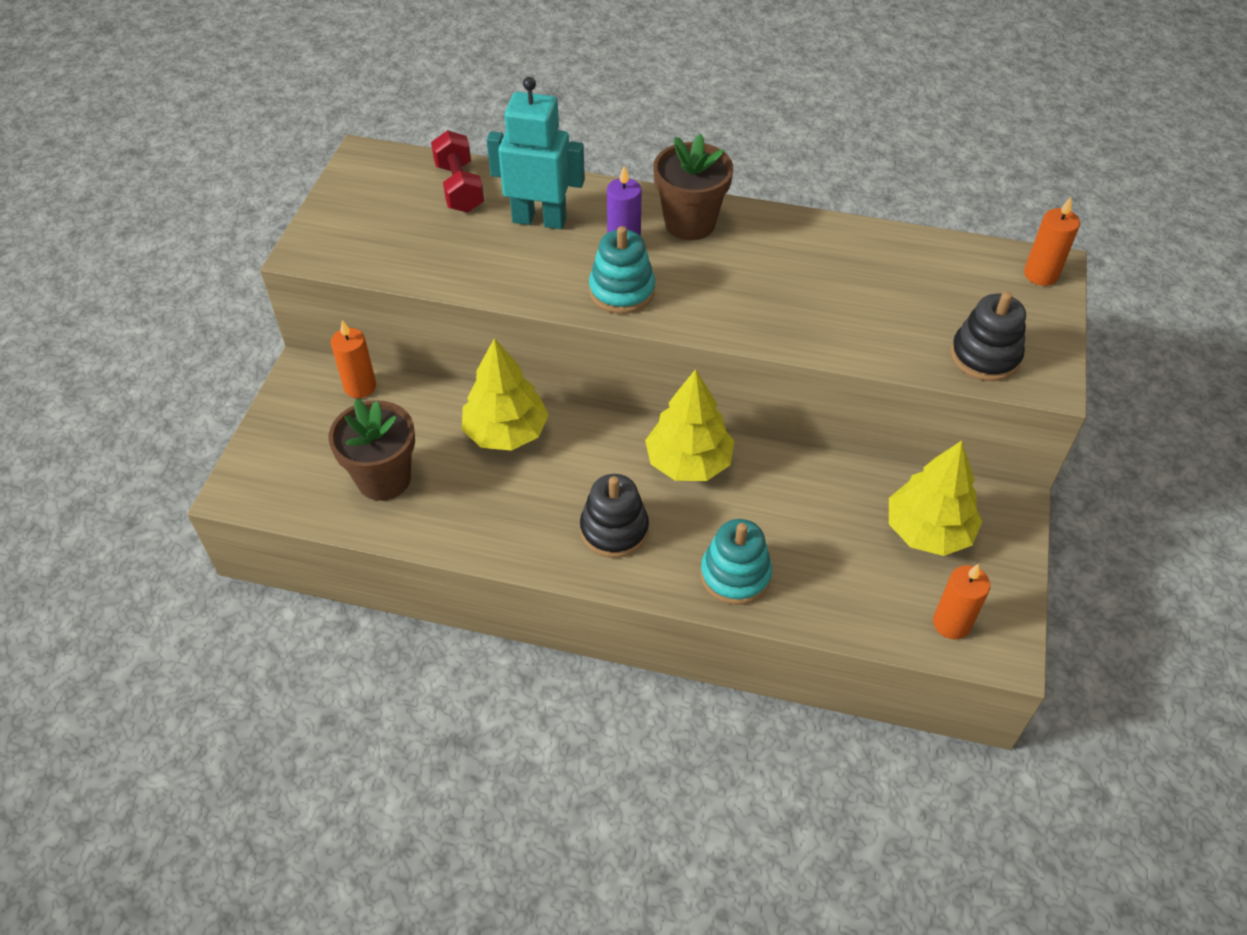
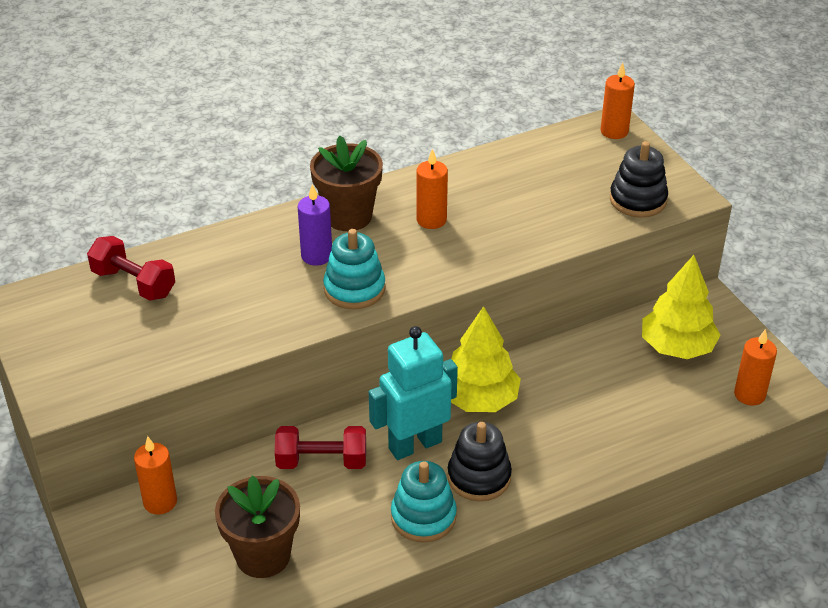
camera: 40 degrees left, 10 degrees down
yellow tree [462,338,549,451] -> red dumbbell [275,426,366,469]
turquoise robot [487,77,585,229] -> turquoise robot moved to [369,326,458,460]
turquoise stacking toy [701,519,772,605] -> turquoise stacking toy moved to [391,461,457,543]
none -> orange candle [416,149,448,229]

